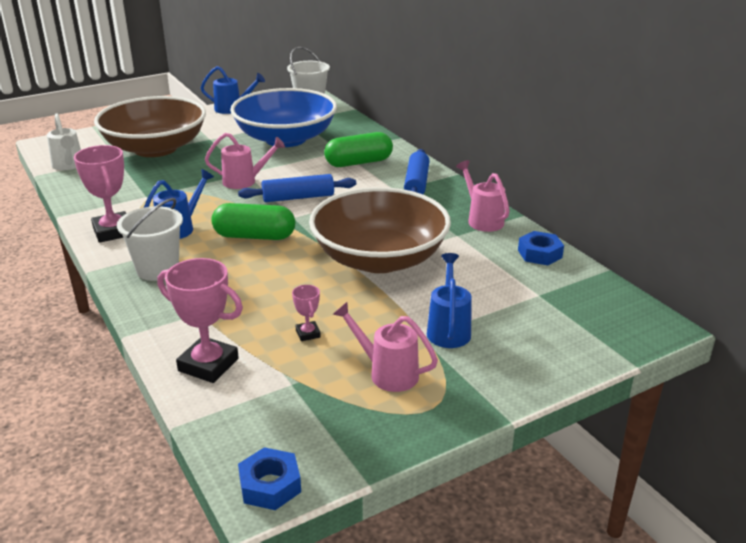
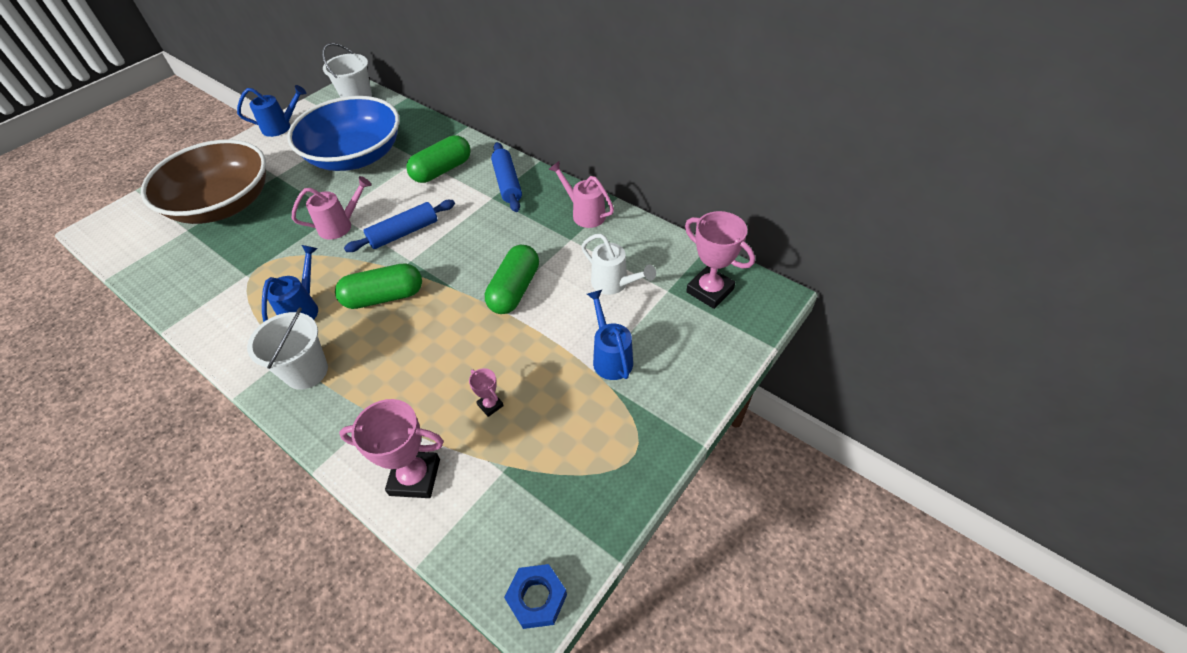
camera: 20 degrees left, 20 degrees up
white watering can [47,113,81,170] -> white watering can moved to [581,234,656,295]
pink trophy [74,145,126,243] -> pink trophy moved to [685,211,755,309]
brown bowl [309,187,451,273] -> green capsule [485,245,539,314]
pink watering can [333,302,438,392] -> none
blue nut [518,231,564,265] -> none

